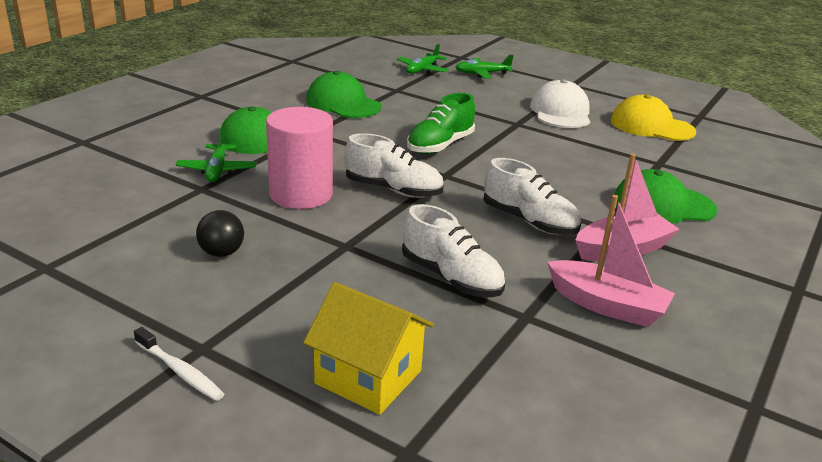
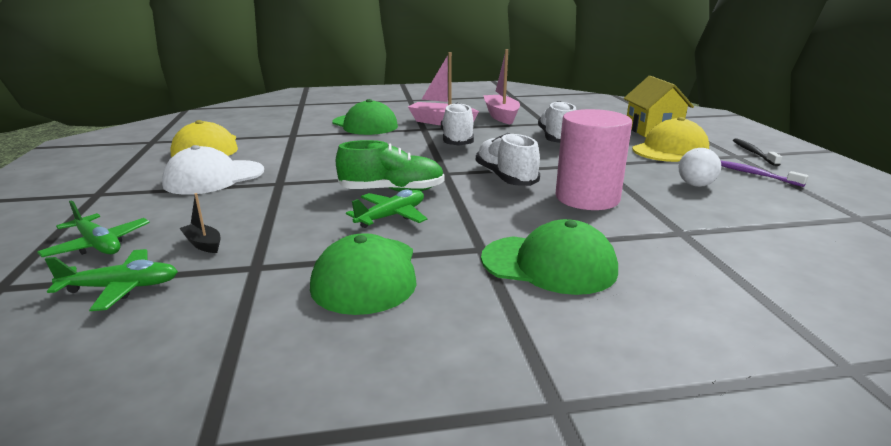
camera: 130 degrees left, 5 degrees down
white toothbrush [134,327,224,401] -> black toothbrush [733,138,782,166]
green plane [176,129,257,182] -> green plane moved to [346,189,427,228]
black ball [196,210,244,257] -> white ball [679,148,721,187]
none -> black boat [179,193,221,253]
none -> yellow cap [632,117,709,162]
none -> purple toothbrush [721,161,809,187]

